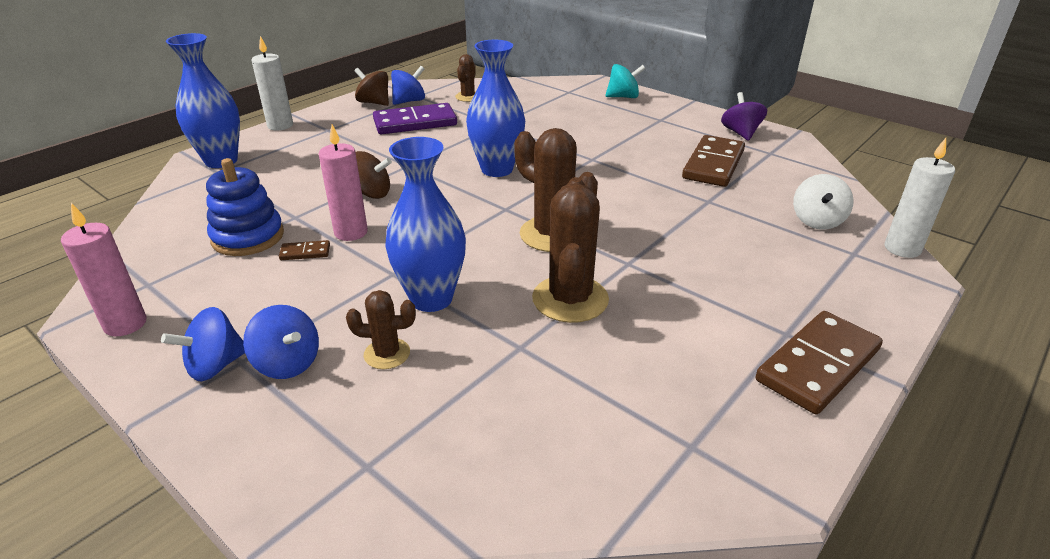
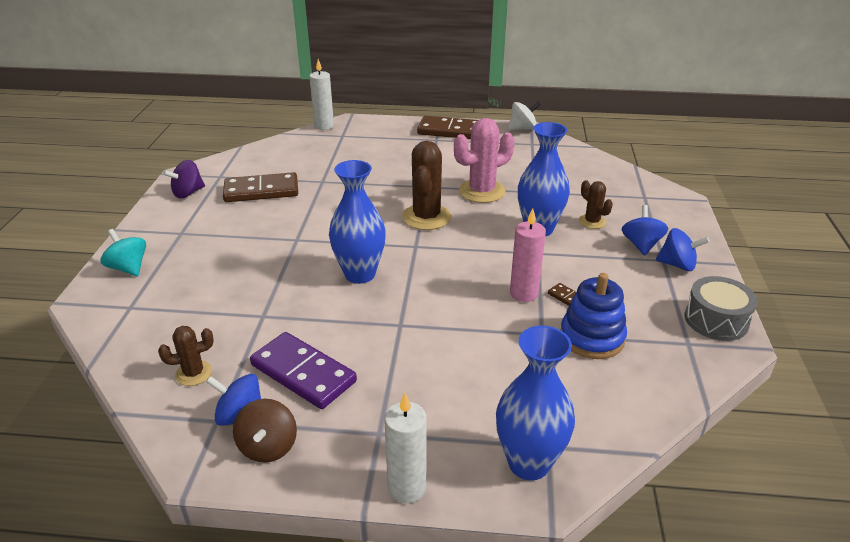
camera: 125 degrees left, 0 degrees up
pink candle [61,203,147,336] -> grey drum [685,276,758,341]
brown spinning top [355,151,392,199] -> none
brown cactus [532,177,609,323] -> pink cactus [454,118,514,203]
white spinning top [793,174,854,230] -> white spinning top moved to [508,101,541,130]

